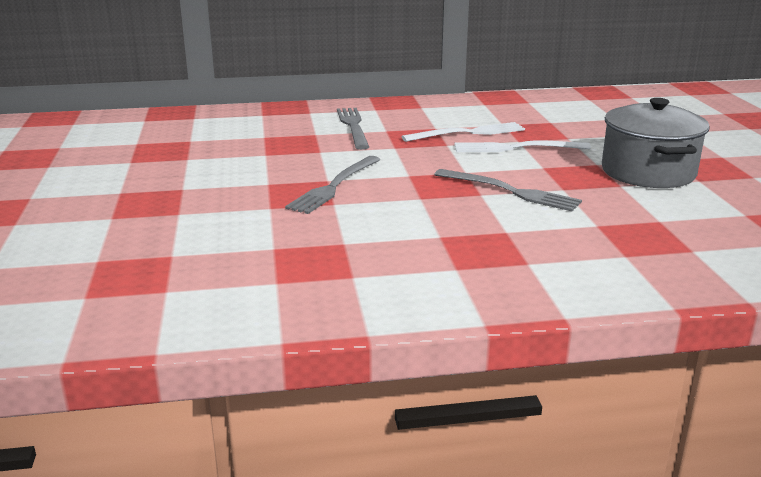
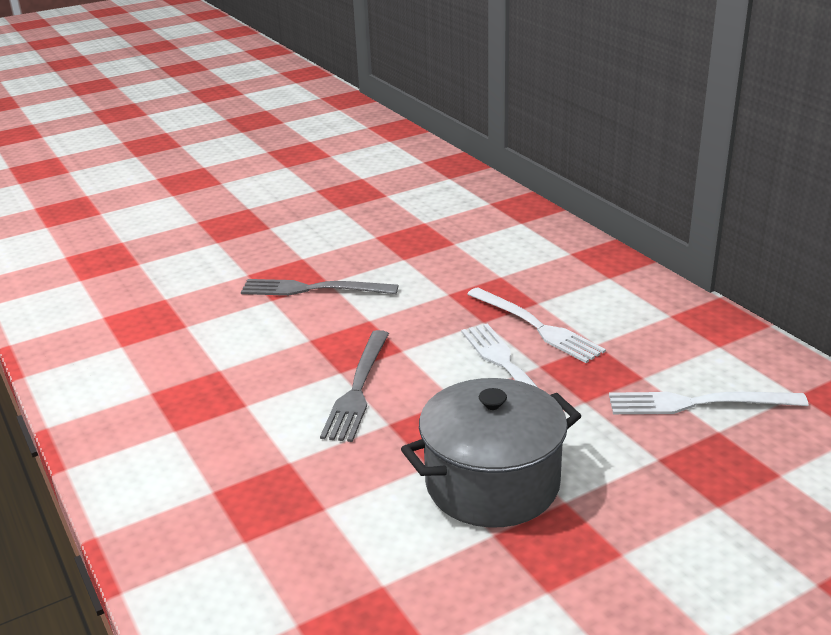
camera: 70 degrees right, 5 degrees up
grey fork [337,108,369,150] -> none
none -> white fork [609,392,808,414]

